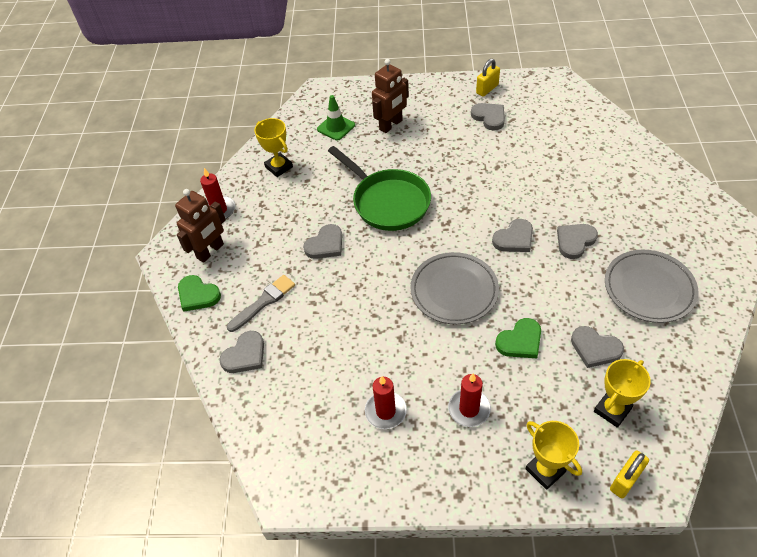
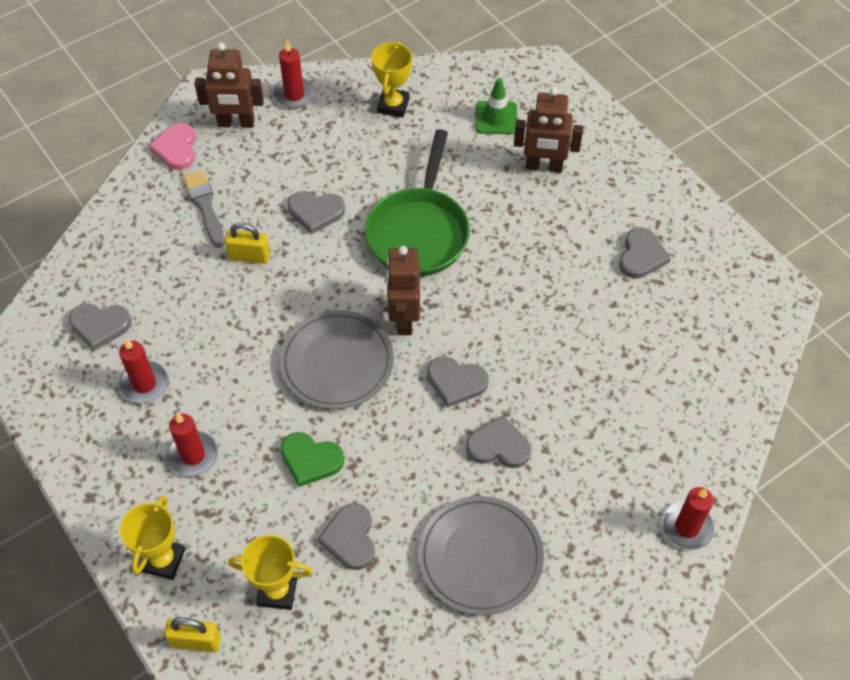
camera: 50 degrees right, 5 degrees up
green heart [178,275,221,312] -> pink heart [149,123,196,170]
grey heart [219,331,264,373] -> grey heart moved to [69,303,131,351]
grey brush [227,275,295,332] -> grey brush turned 120 degrees counterclockwise [183,170,225,248]
yellow padlock [476,59,500,97] -> yellow padlock moved to [225,223,270,264]
none -> brown robot [387,246,420,335]
none -> red candle [662,487,715,550]

